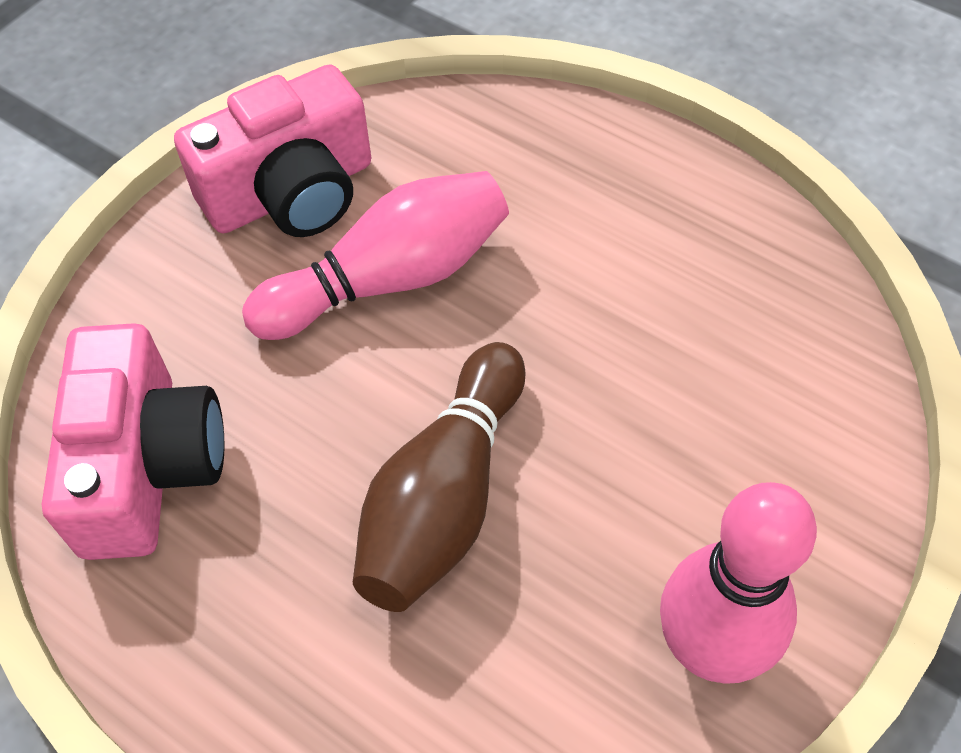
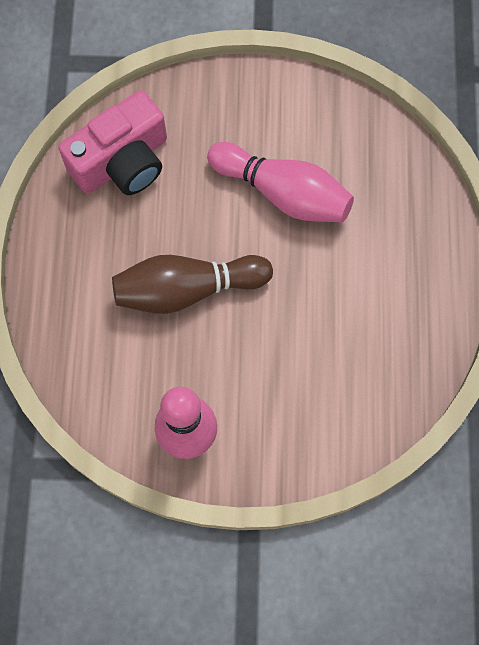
camera: 55 degrees right, 15 degrees up
pink camera [174,64,371,237] -> none

